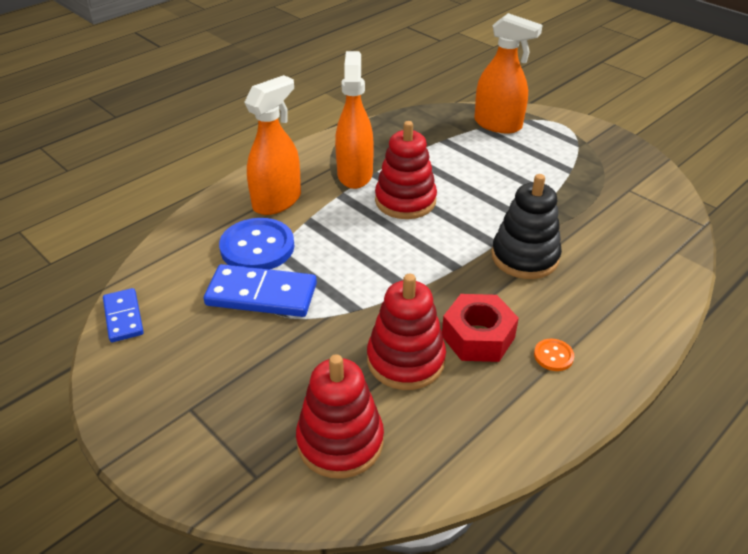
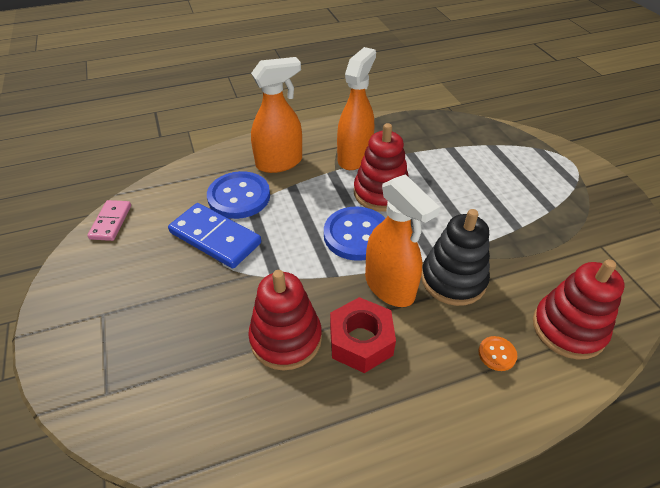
camera: 25 degrees right, 5 degrees up
blue domino [103,288,144,342] -> pink domino [87,200,131,241]
red stacking toy [296,354,384,479] -> red stacking toy moved to [533,259,624,360]
orange spray bottle [474,13,543,134] -> orange spray bottle moved to [365,174,440,307]
orange button [534,339,574,371] -> orange button moved to [478,336,517,371]
none -> blue button [324,207,386,261]

